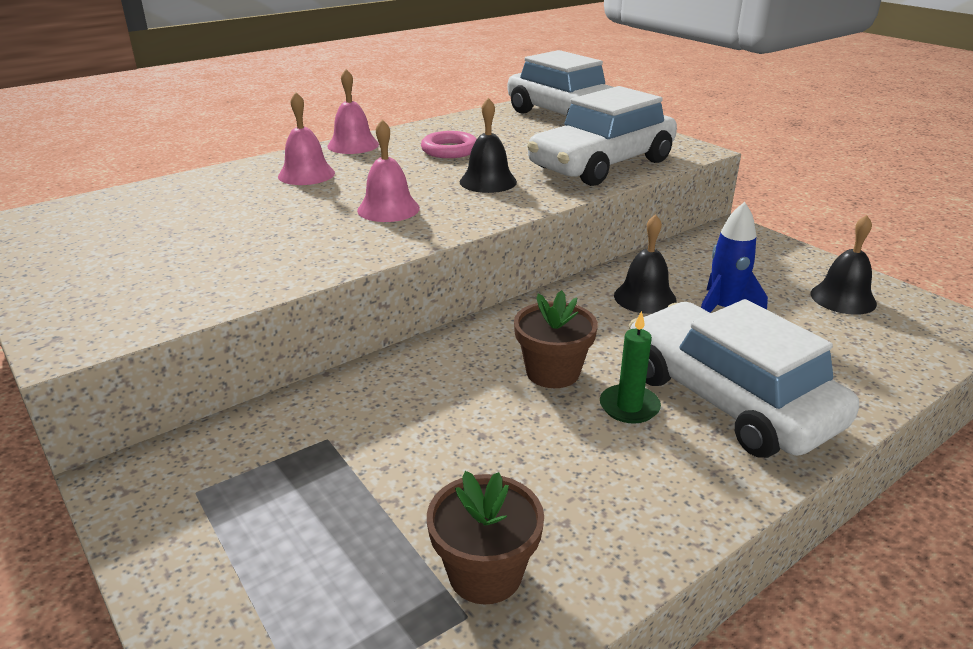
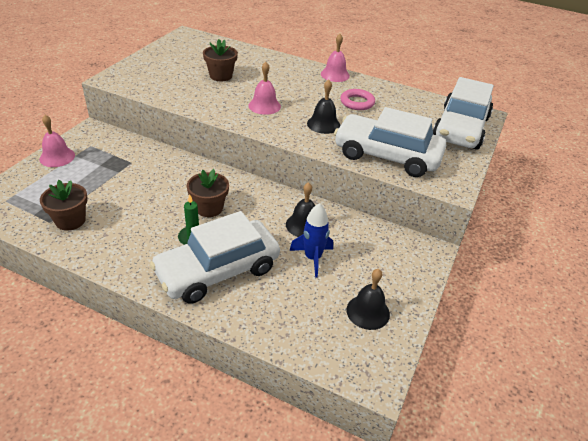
camera: 60 degrees right, 10 degrees up
pink bell [278,92,335,185] -> pink bell moved to [39,115,75,167]
white car [629,299,859,458] -> white car turned 150 degrees counterclockwise [150,211,280,304]
none -> brown flower pot [203,39,238,81]

